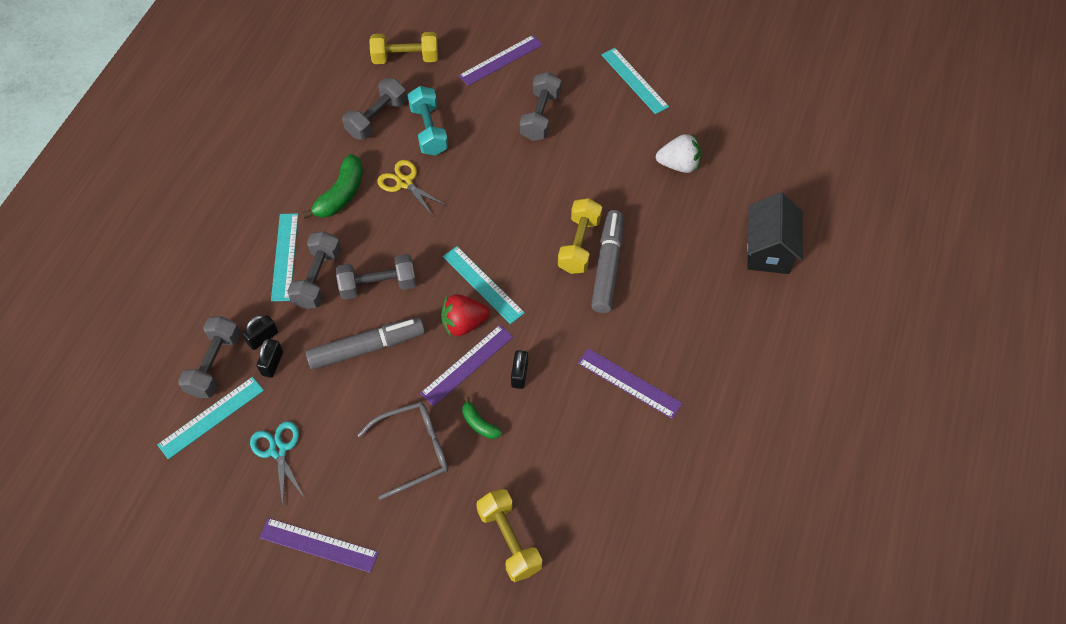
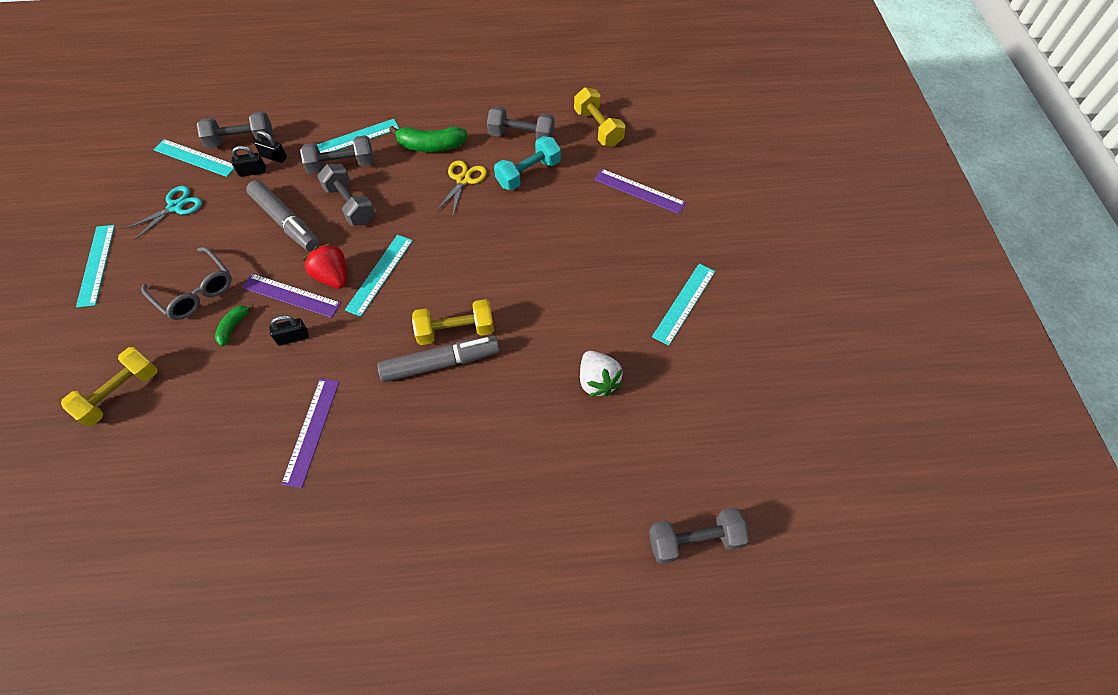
camera: 65 degrees right, 0 degrees up
purple ruler [259,518,379,573] -> turquoise ruler [76,225,115,308]
grey dumbbell [520,72,561,141] -> grey dumbbell moved to [649,507,749,564]
black house [747,192,803,274] -> none

